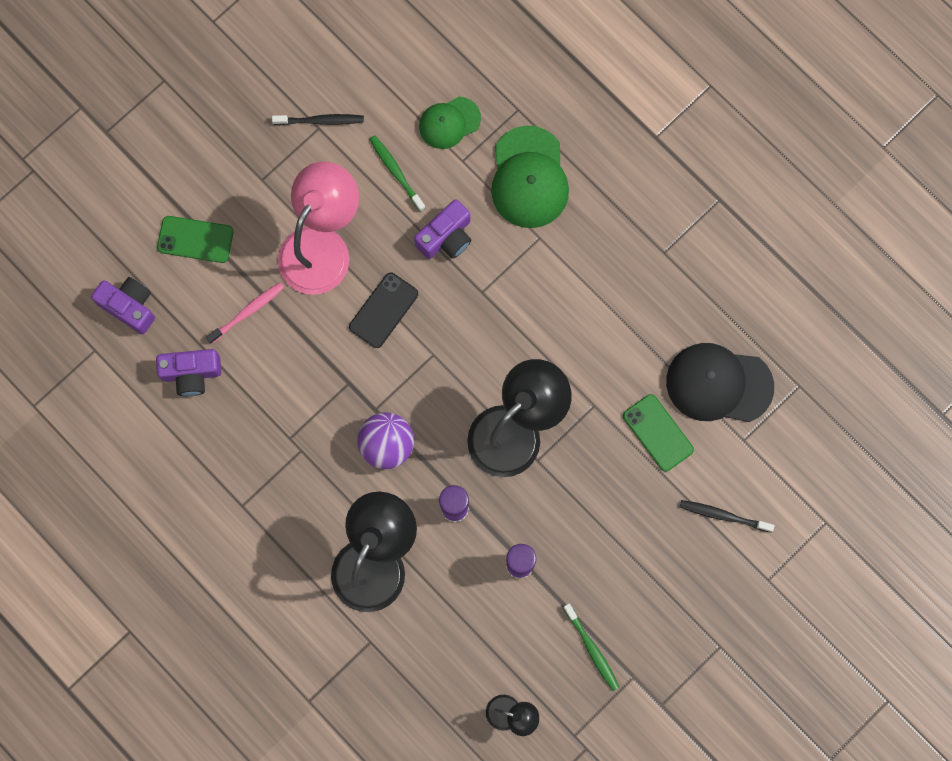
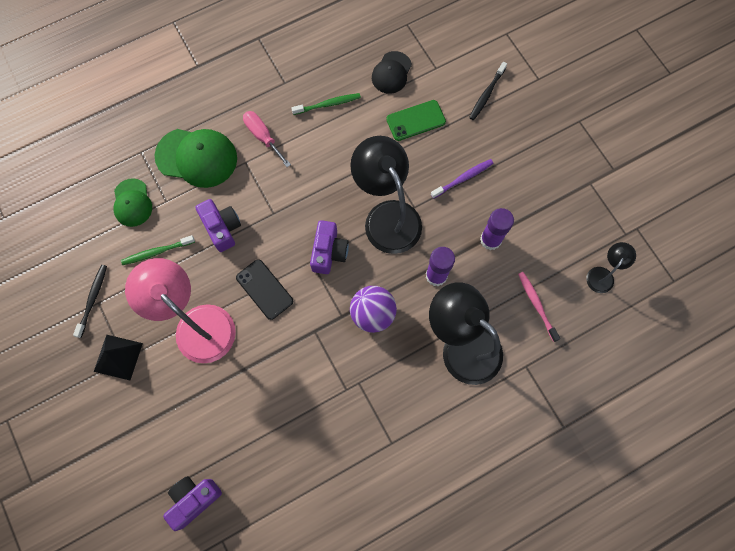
camera: 75 degrees left, 5 degrees down
purple camera [156,349,221,396] -> purple camera moved to [310,220,349,274]
green phone [157,216,234,263] -> none
pink toothbrush [206,282,285,344] -> pink toothbrush moved to [518,272,560,342]
green toothbrush [563,604,619,691] -> green toothbrush moved to [291,93,361,115]
black cap [666,343,774,422] -> black cap [372,51,412,94], size x0.61
none -> black pyramid [94,335,143,380]
none -> pink screwdriver [243,111,291,167]
none -> purple toothbrush [431,159,494,199]

